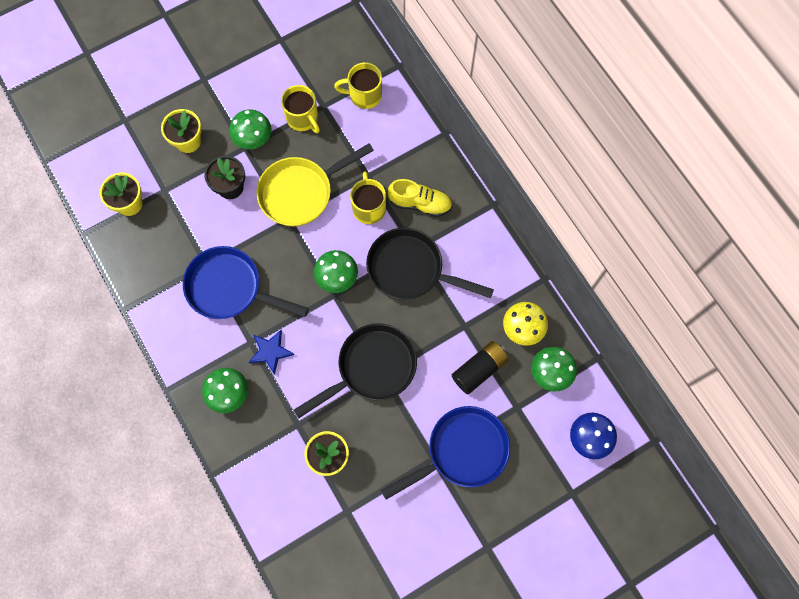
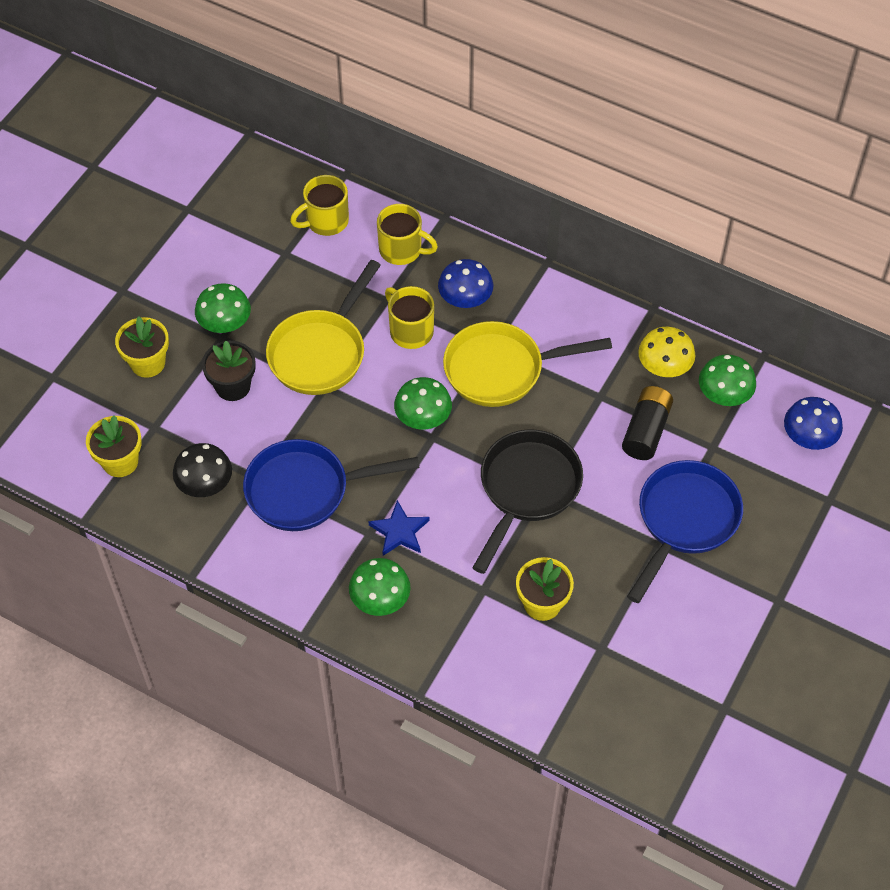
camera: 30 degrees left, 15 degrees down
yellow mug [281,85,320,133] -> yellow mug moved to [377,204,438,265]
black pan [366,228,494,300] -> yellow pan [443,321,612,407]
yellow shoe [388,179,452,217] -> blue mushroom [438,259,493,308]
none -> black mushroom [173,443,232,497]

